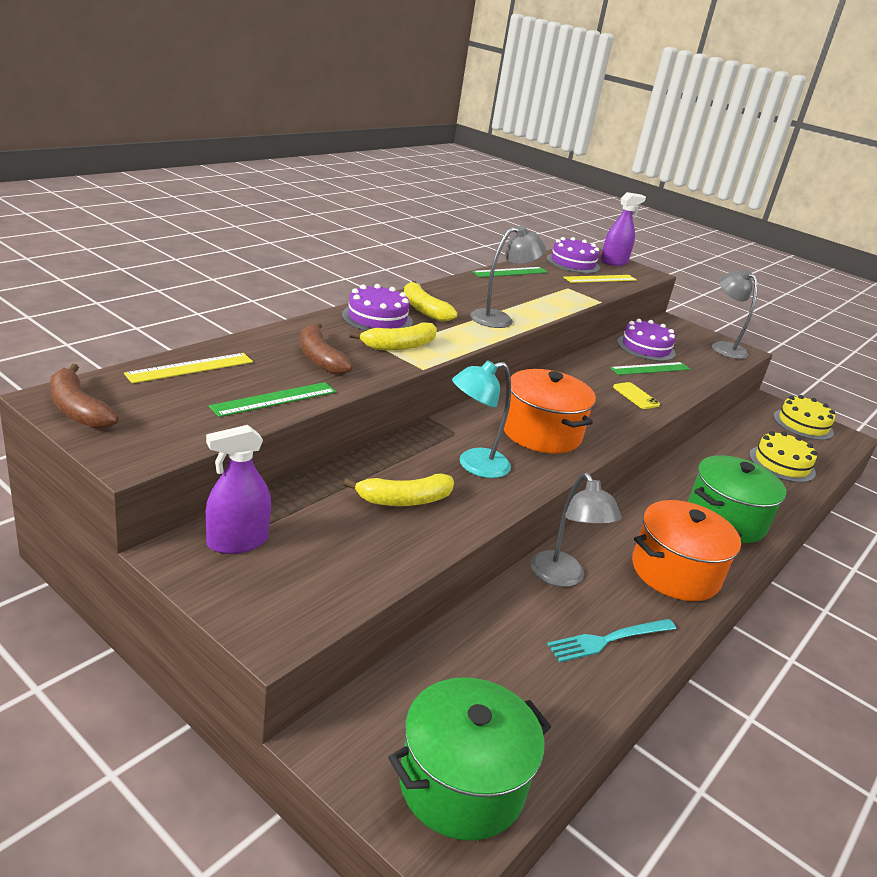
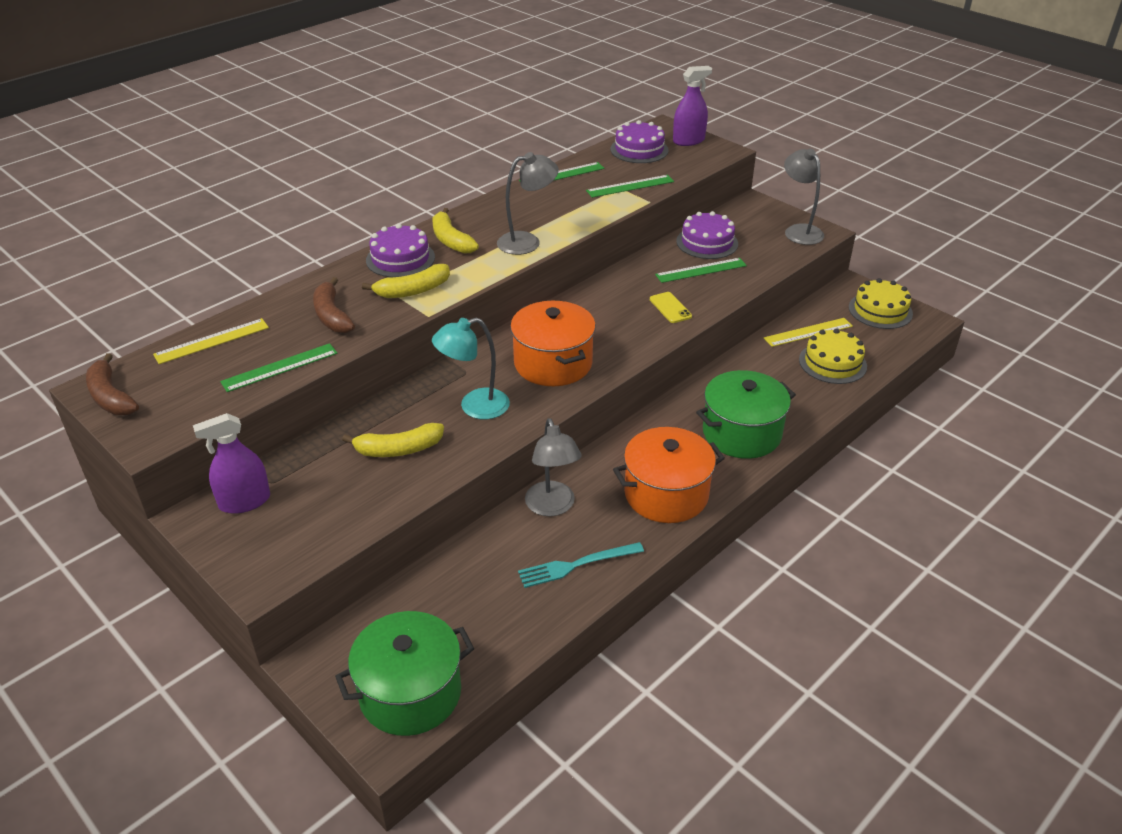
camera: 10 degrees right, 10 degrees up
yellow ruler [563,275,637,283] -> yellow ruler moved to [764,318,853,347]
none -> green ruler [586,175,674,198]

